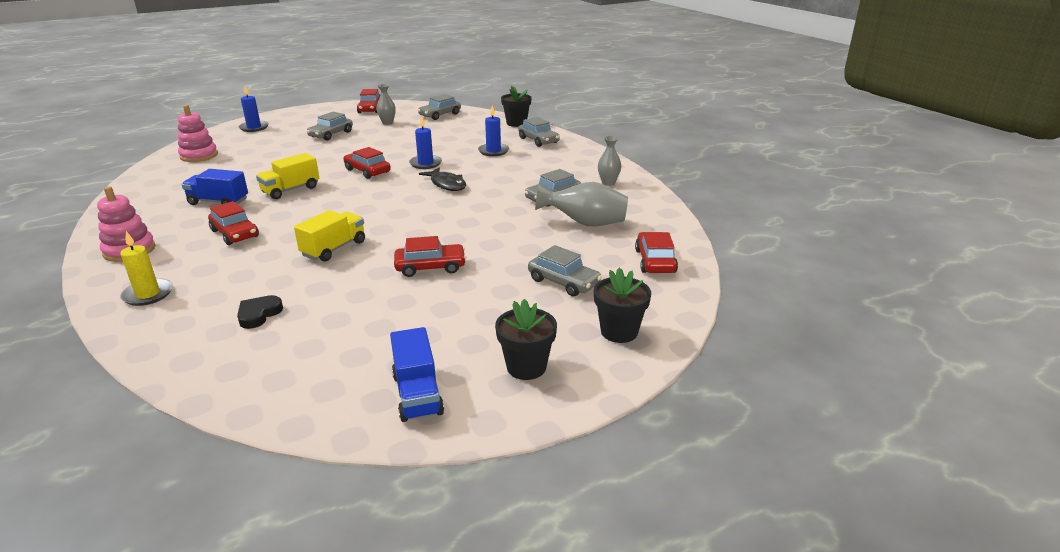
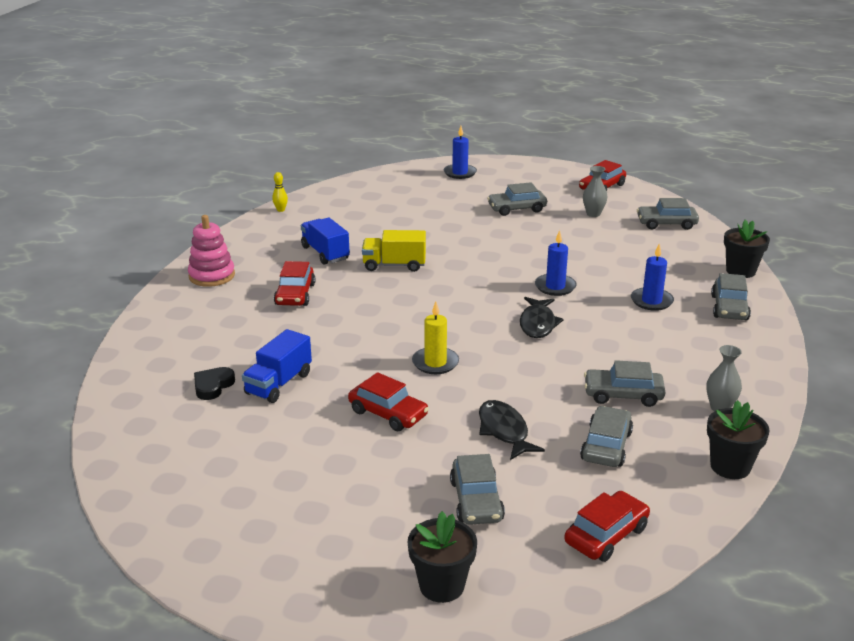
camera: 45 degrees right, 0 degrees up
yellow candle [120,231,173,306] -> yellow candle moved to [412,302,459,374]
pink stacking toy [178,105,218,162] -> none
black heart [237,295,283,329] -> black heart turned 45 degrees counterclockwise [194,367,235,400]
yellow truck [294,210,365,262] -> none
red car [344,147,391,179] -> none
blue truck [390,327,444,422] -> blue truck moved to [242,329,312,403]
black flower pot [495,299,557,380] -> black flower pot moved to [707,400,770,479]
grey vase [535,182,628,226] -> grey car [580,406,633,467]
none -> yellow bowling pin [272,172,288,212]
none -> black fish [479,400,545,460]

